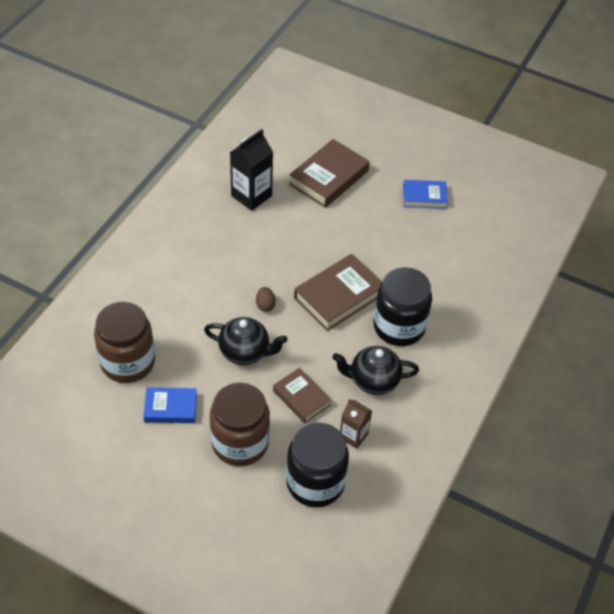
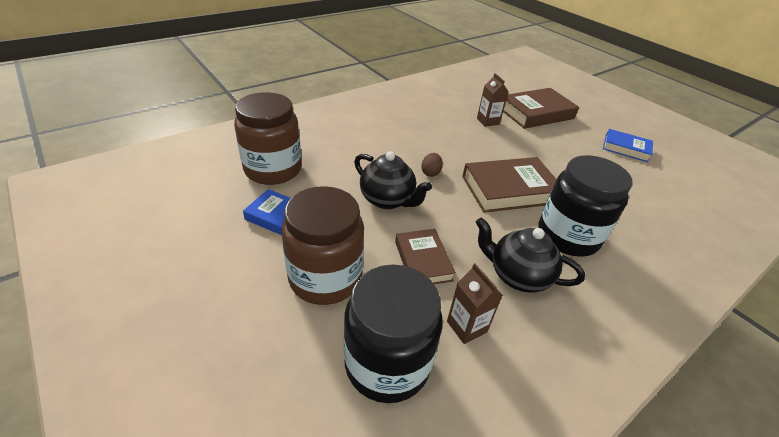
camera: 25 degrees right, 10 degrees down
black carton [230,129,273,211] -> none
none -> brown carton [477,73,509,127]

